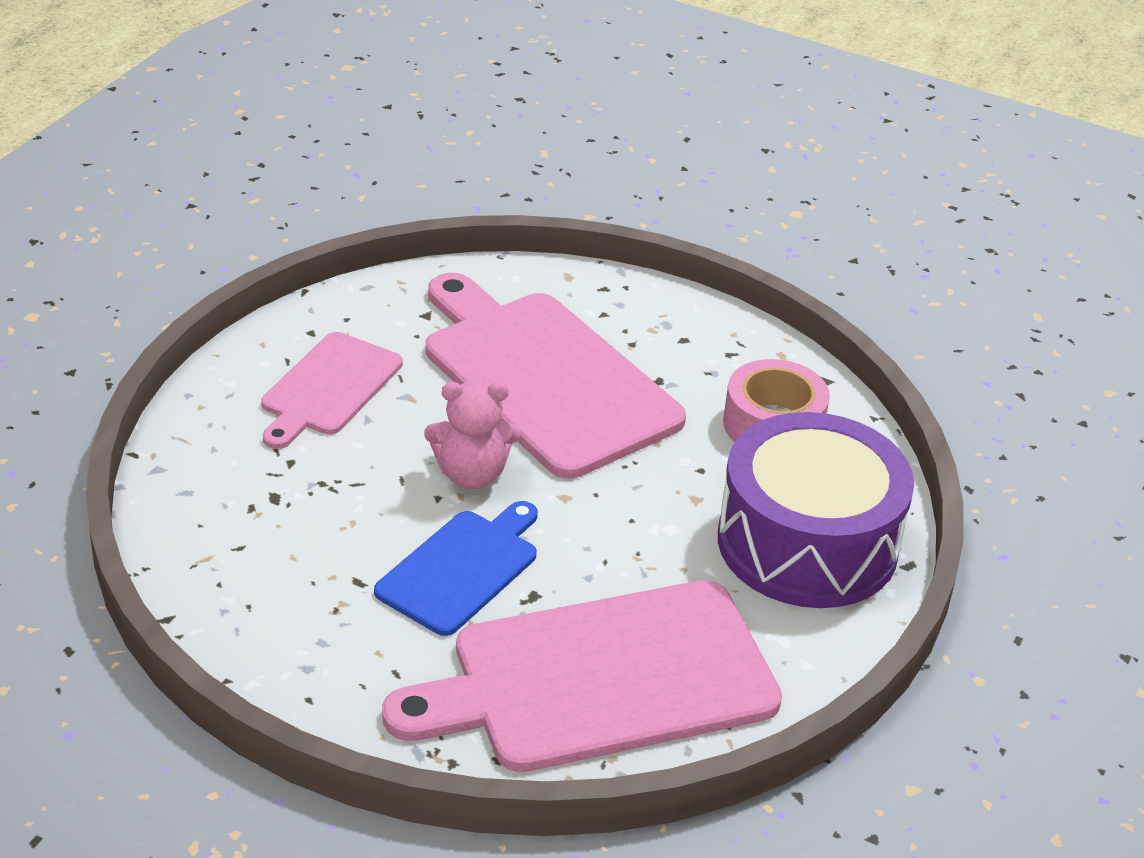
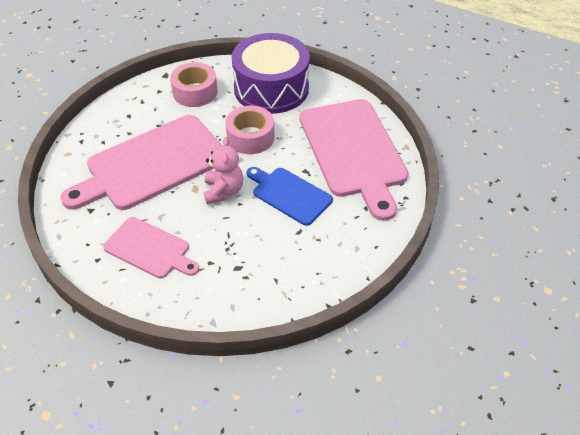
camera: 85 degrees left, 10 degrees up
none -> pink tape [225,106,275,154]

